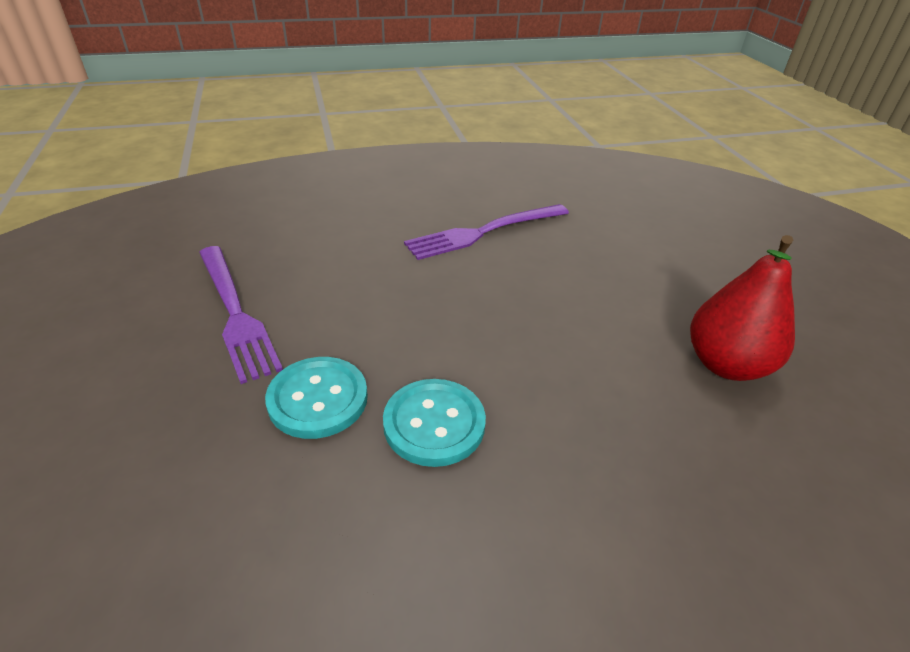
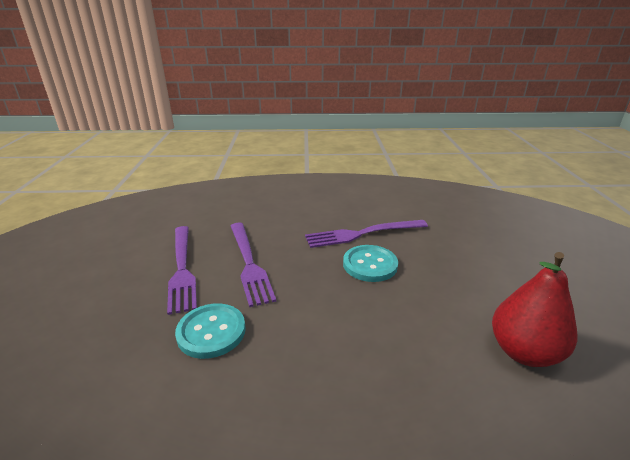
camera: 15 degrees right, 10 degrees down
turquoise button [383,379,486,467] -> turquoise button moved to [343,245,398,282]
none -> purple fork [231,223,276,307]

